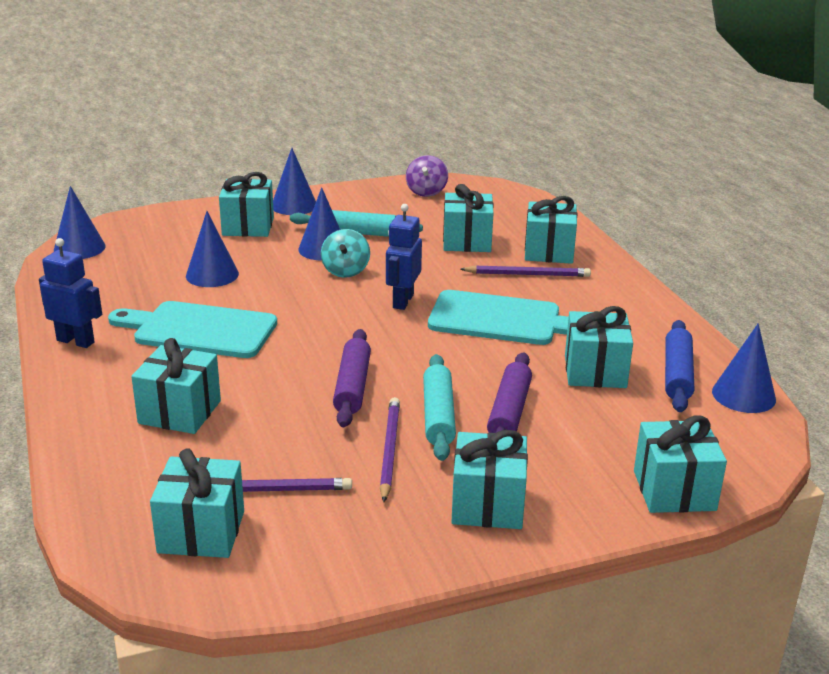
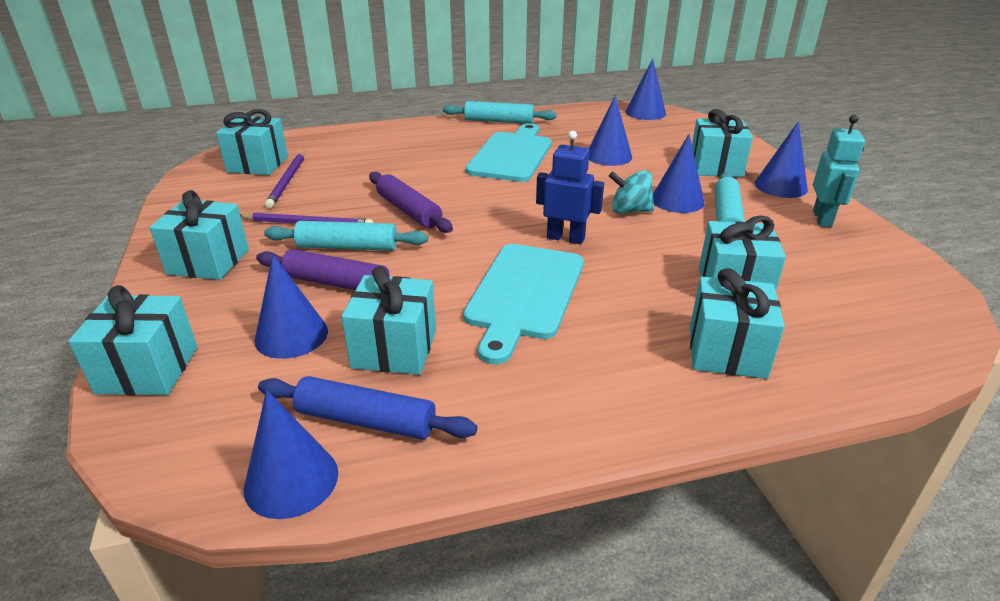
camera: 95 degrees right, 5 degrees up
blue robot [39,238,102,348] -> turquoise rolling pin [443,101,557,124]
turquoise gift [131,338,221,434] -> none
purple rolling pin [333,329,371,427] -> purple rolling pin turned 45 degrees clockwise [369,172,453,233]
purple spinning top [406,155,448,197] -> none
purple pencil [460,265,591,277] -> none
none -> blue cone [254,254,328,359]
none -> turquoise robot [813,115,865,227]

